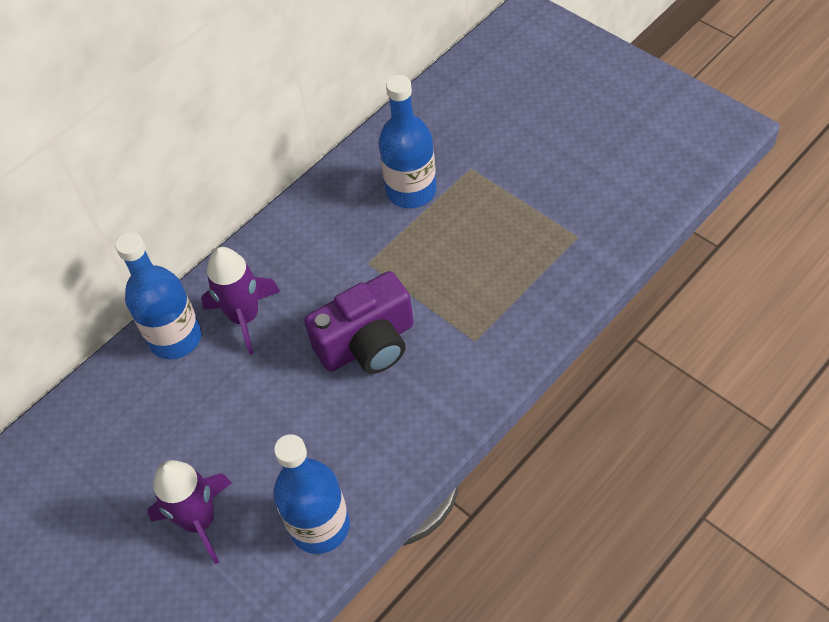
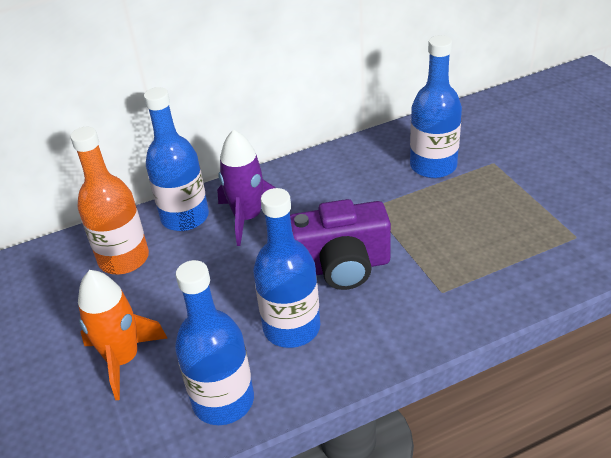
camera: 20 degrees right, 15 degrees down
purple rocket [147,460,232,564] -> orange rocket [78,270,167,400]
none -> orange bottle [70,127,149,274]
none -> blue bottle [253,188,320,348]

